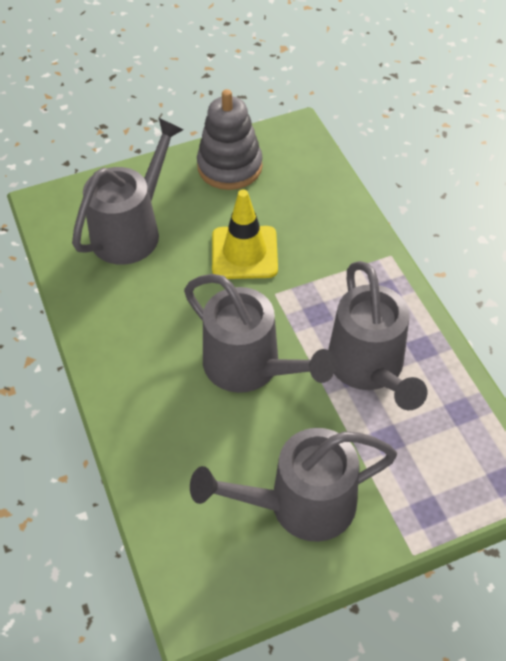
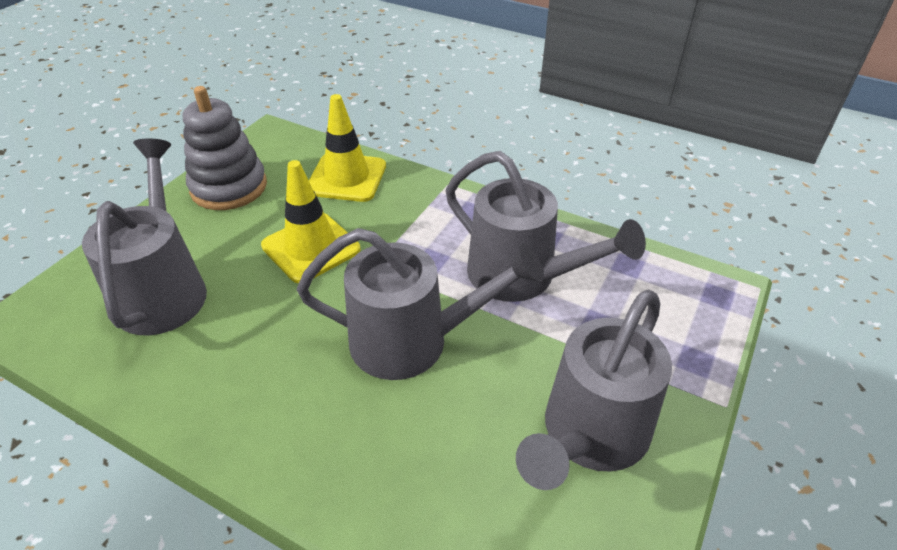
camera: 40 degrees left, 10 degrees down
none -> yellow traffic cone [309,94,386,202]

